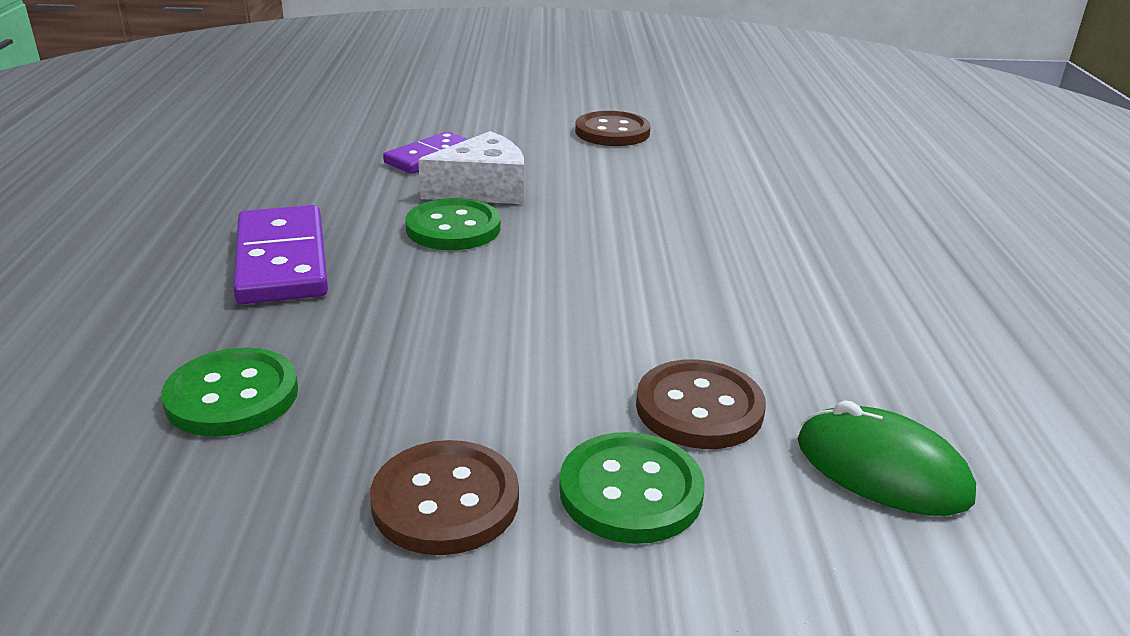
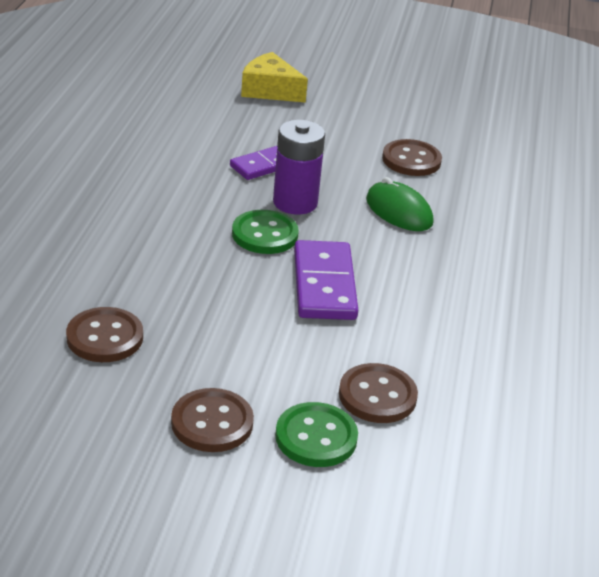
camera: 10 degrees right, 5 degrees up
green button [161,348,298,437] -> brown button [66,307,143,362]
purple domino [233,205,328,304] -> purple domino moved to [294,240,358,320]
white cheese [418,131,524,204] -> purple battery [273,120,325,214]
green mouse [797,401,976,516] -> green mouse moved to [366,177,434,231]
none -> yellow cheese [241,52,308,103]

